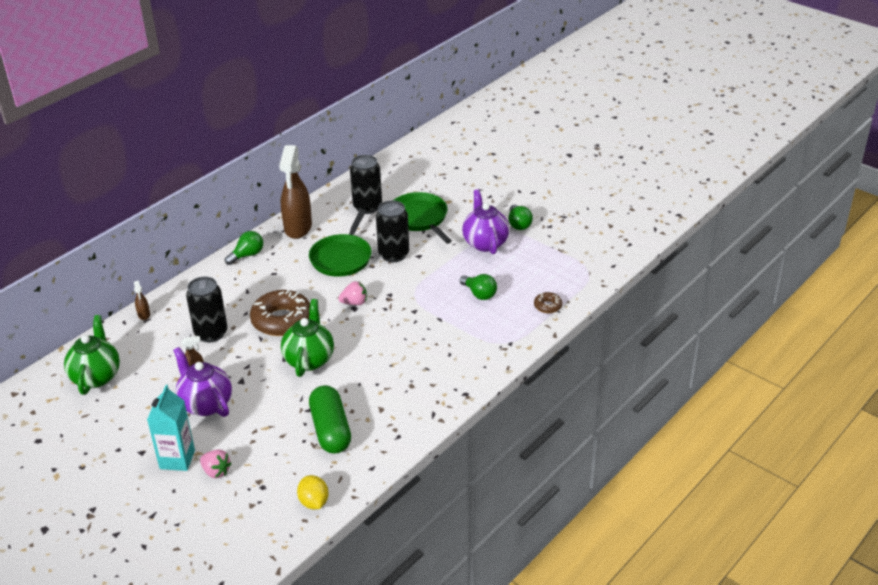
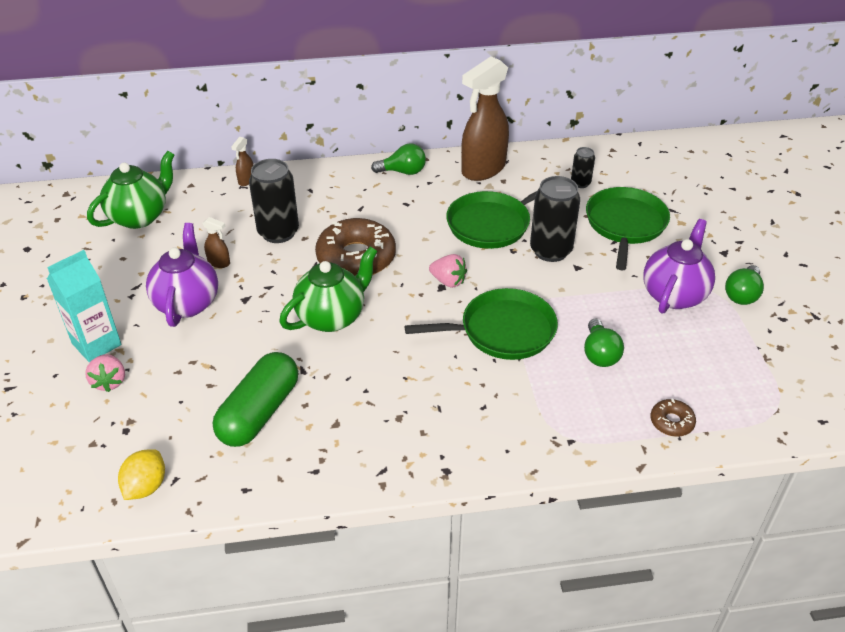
camera: 40 degrees right, 5 degrees up
black can [350,155,382,214] -> black can [571,147,595,188], size x0.52
none -> green pan [405,288,558,360]

